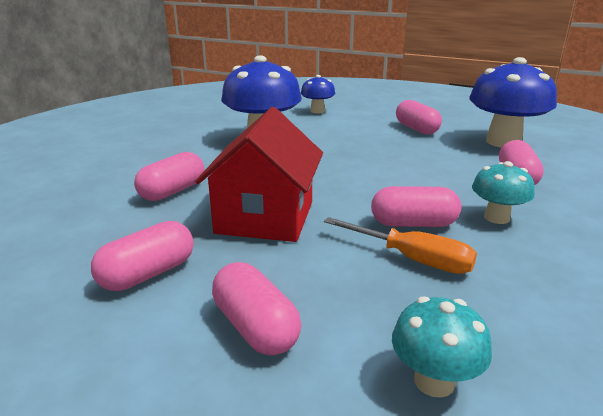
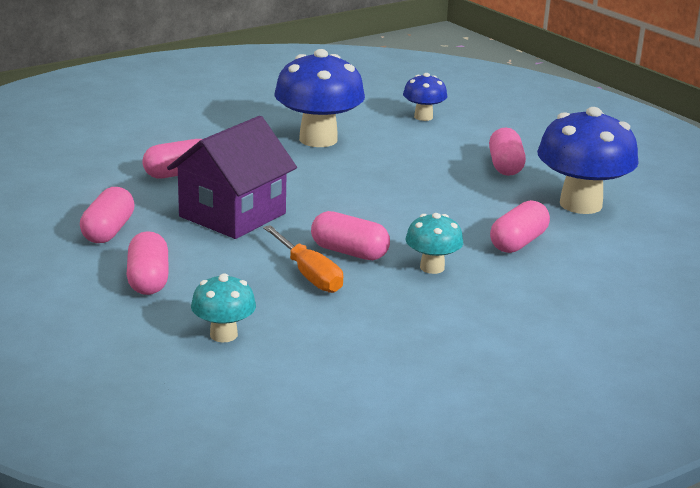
camera: 25 degrees right, 0 degrees up
pink capsule [91,221,194,291] -> pink capsule turned 60 degrees counterclockwise [80,187,135,243]
red house [195,107,323,242] -> purple house [167,116,297,239]

